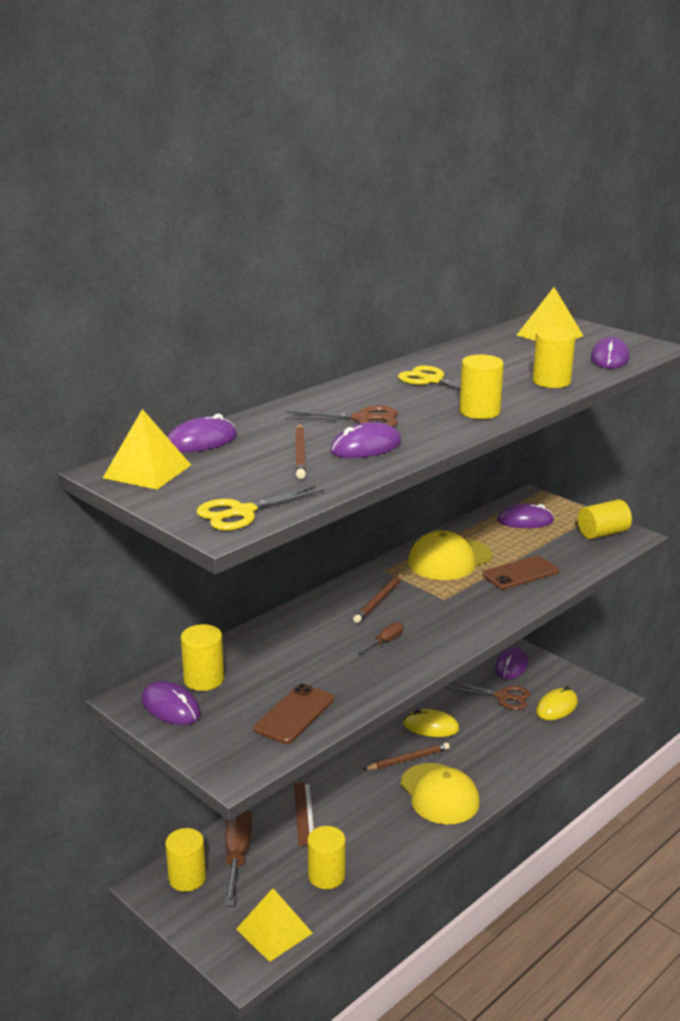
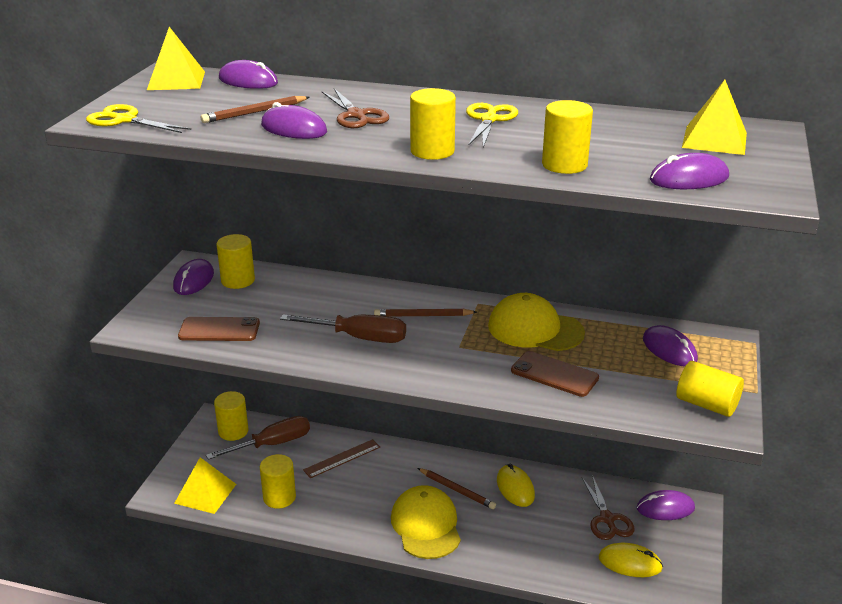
camera: 60 degrees right, 5 degrees up
brown screwdriver [357,622,403,653] -> brown screwdriver [280,314,406,343], size x2.08
yellow cap [400,763,480,824] -> yellow cap turned 135 degrees clockwise [391,485,461,559]

